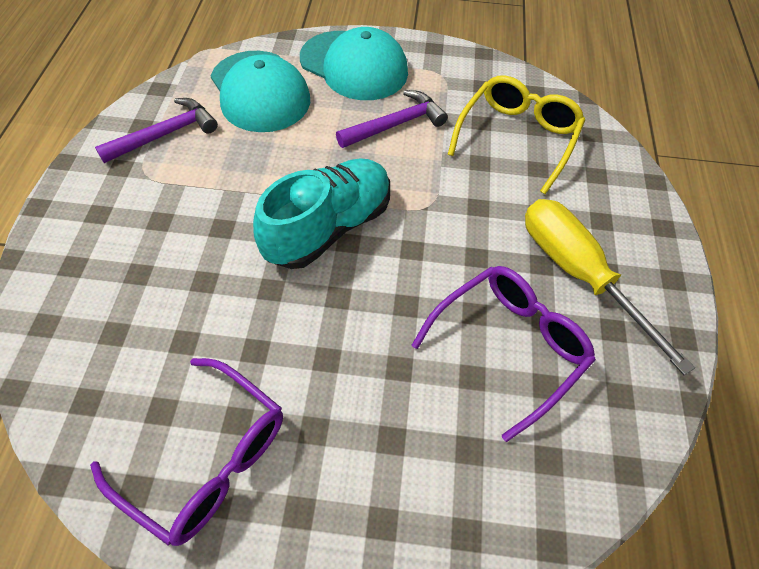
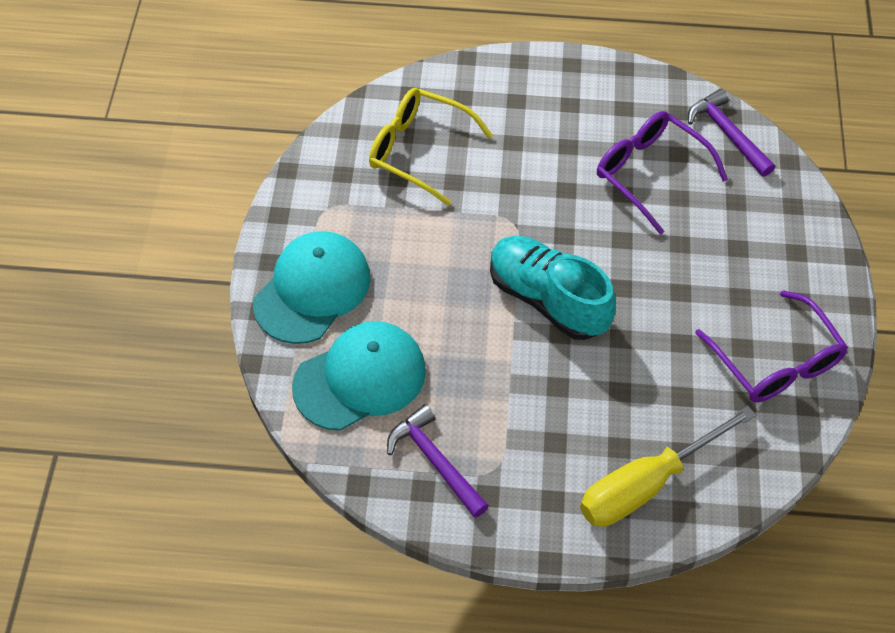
camera: 90 degrees left, 0 degrees up
purple glasses [90,358,283,546] -> purple glasses turned 120 degrees clockwise [695,290,848,402]
purple hammer [336,90,448,148] -> purple hammer moved to [688,89,775,177]
yellow screwdriver [525,199,695,375] -> yellow screwdriver moved to [580,406,756,527]

